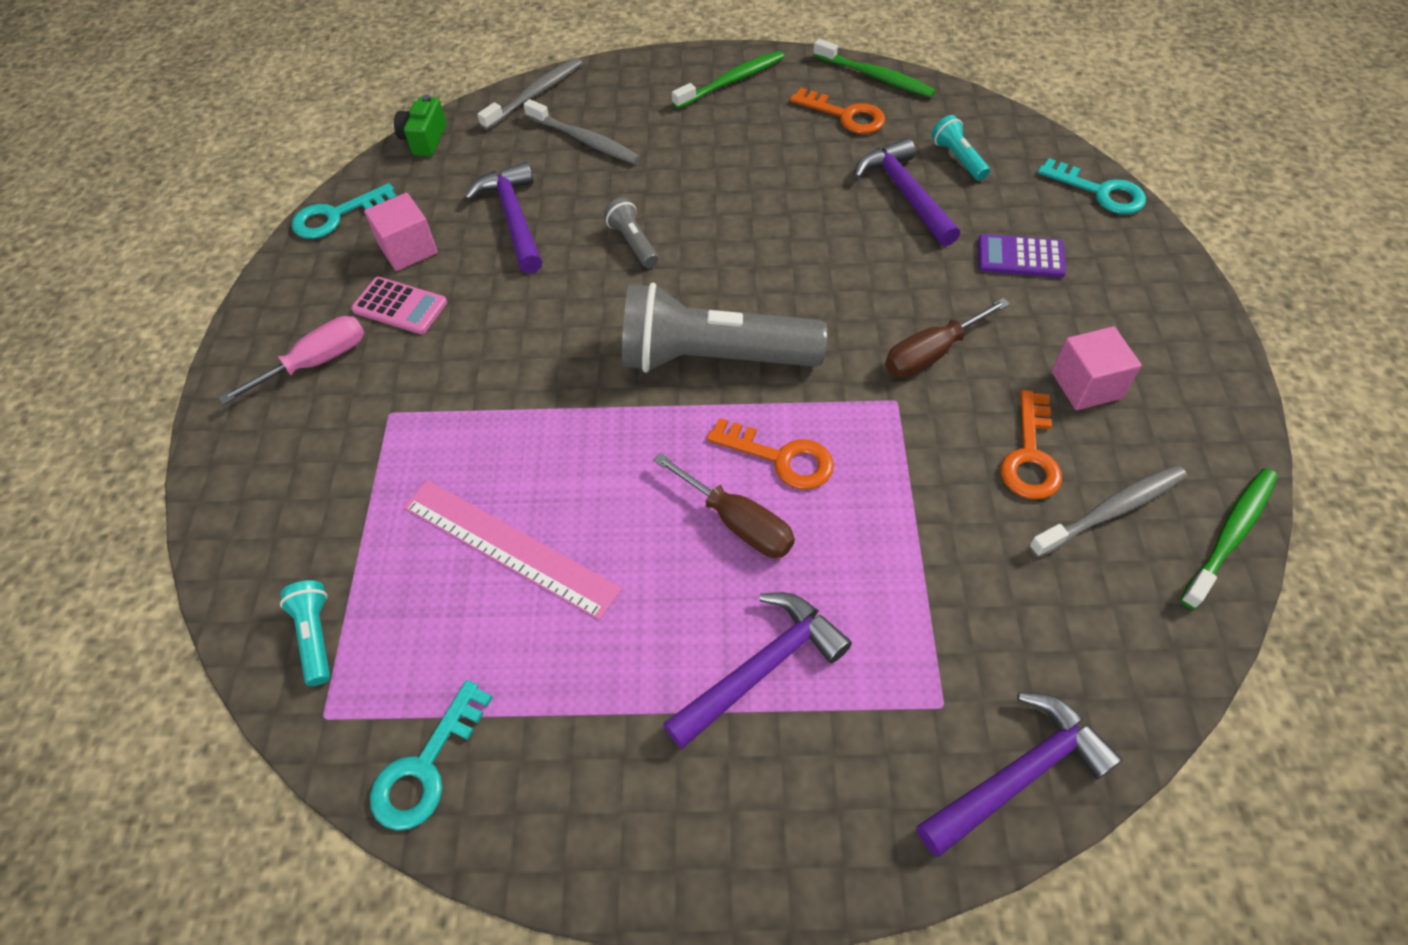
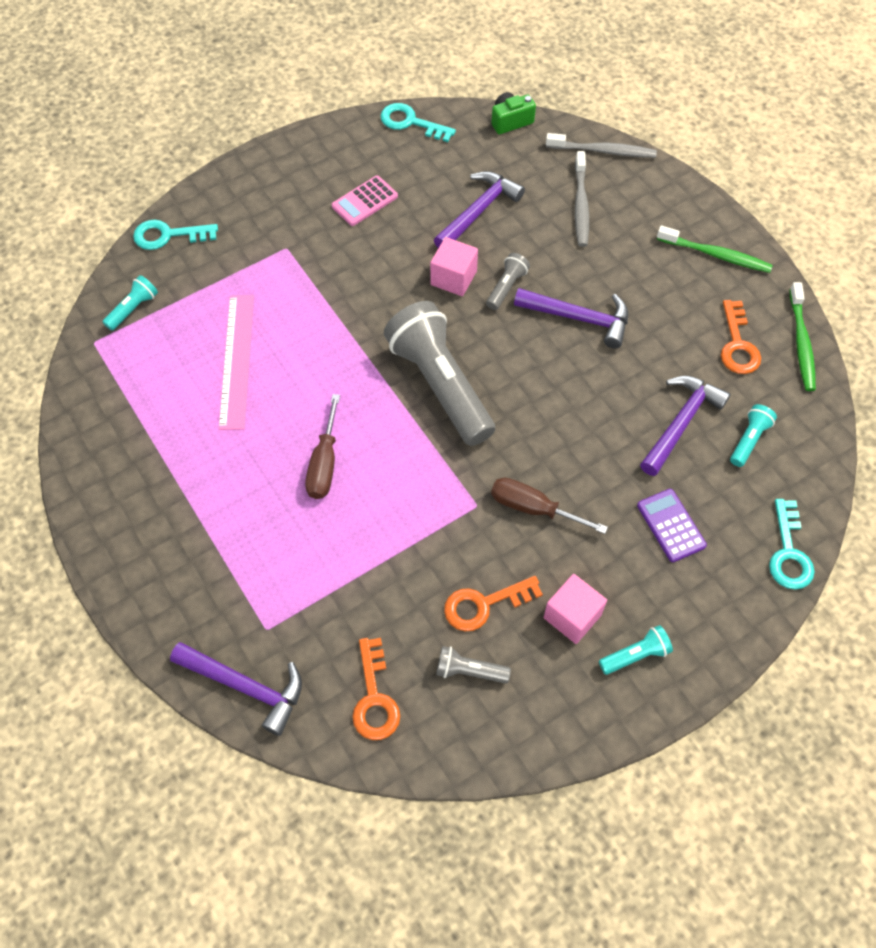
camera: 55 degrees right, 5 degrees up
pink screwdriver [219,316,365,405] -> none
pink calculator [351,277,447,334] -> pink calculator turned 60 degrees clockwise [332,176,398,226]
pink cube [364,193,438,271] -> pink cube moved to [430,237,478,296]
turquoise key [370,680,493,831] -> turquoise key moved to [133,220,218,250]
purple hammer [663,592,852,749] -> purple hammer moved to [514,288,628,349]
orange key [707,418,834,490] -> orange key moved to [352,638,400,740]
grey toothbrush [1029,465,1187,557] -> grey flashlight [436,646,511,684]
green toothbrush [1180,468,1278,609] -> none
none -> turquoise flashlight [599,625,673,675]

